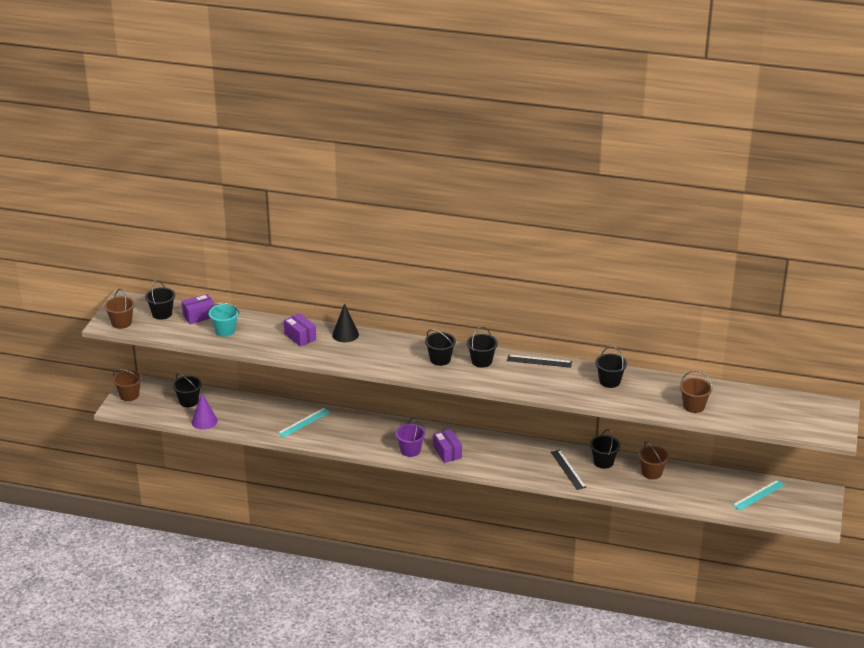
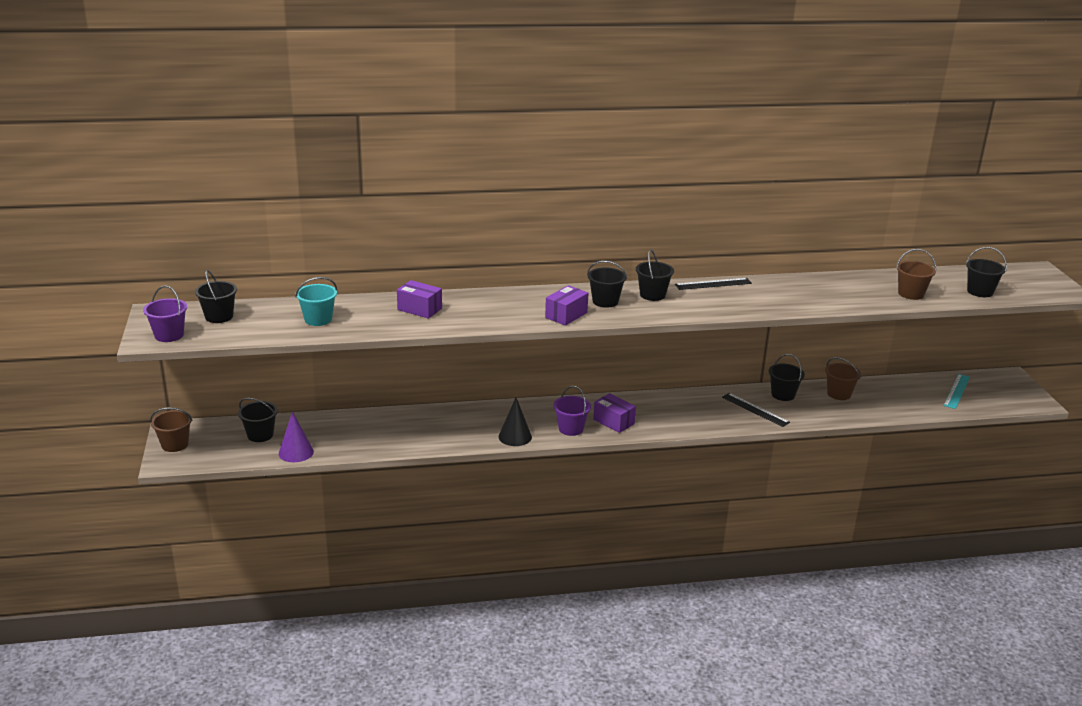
camera: 25 degrees left, 5 degrees down
brown bucket [104,289,135,329] -> purple bucket [143,285,187,342]
purple box [182,294,215,324] -> purple box moved to [545,285,588,326]
turquoise ruler [278,407,330,438] -> none
black cone [332,303,359,342] -> black cone moved to [498,398,532,446]
black bucket [595,346,627,388] -> black bucket moved to [966,247,1007,297]

